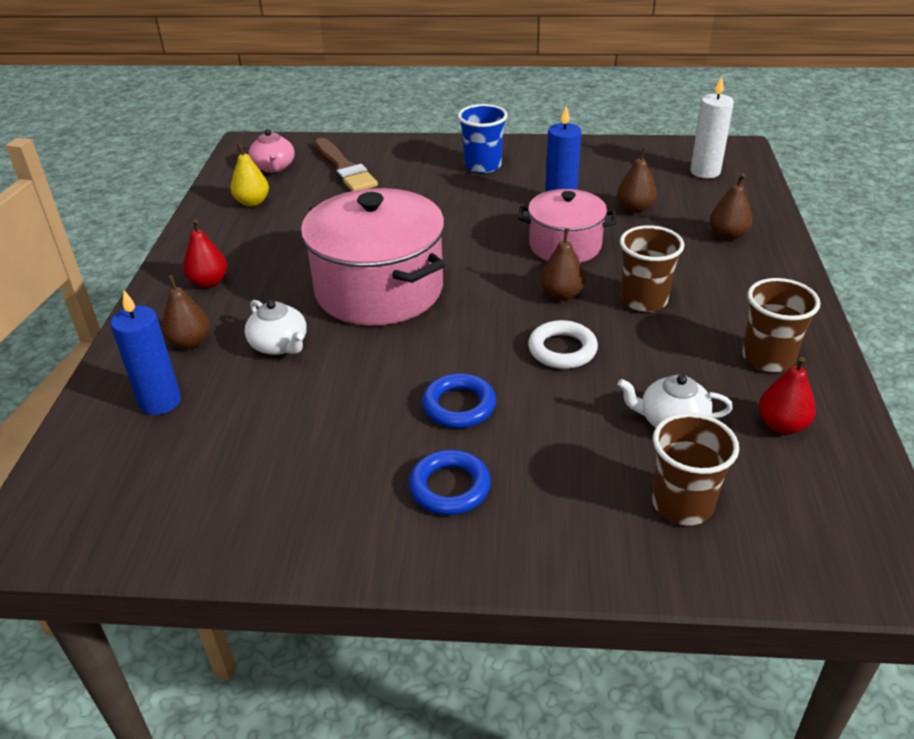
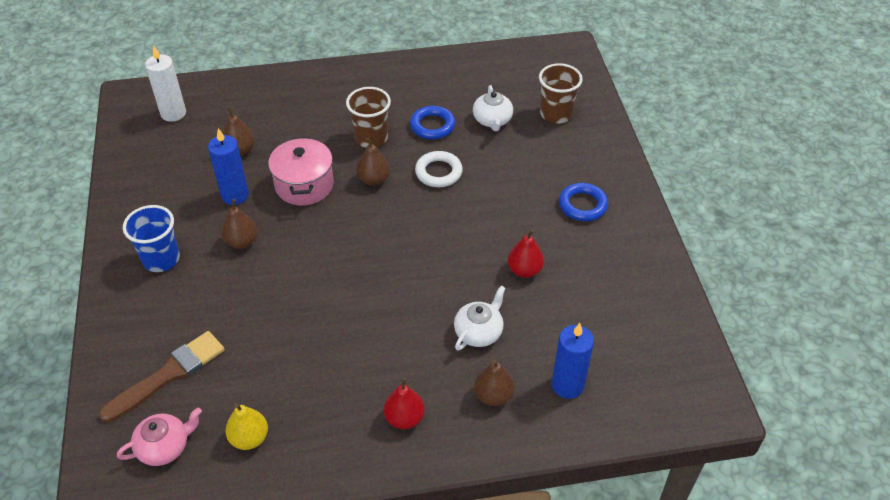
camera: 105 degrees left, 10 degrees up
pink pot [301,188,445,326] -> none
blue ring [422,373,496,428] -> blue ring moved to [410,106,455,139]
brown pear [710,174,752,240] -> brown pear moved to [221,199,257,249]
brown cup [742,278,821,372] -> none
red pear [759,357,816,434] -> red pear moved to [508,229,544,278]

